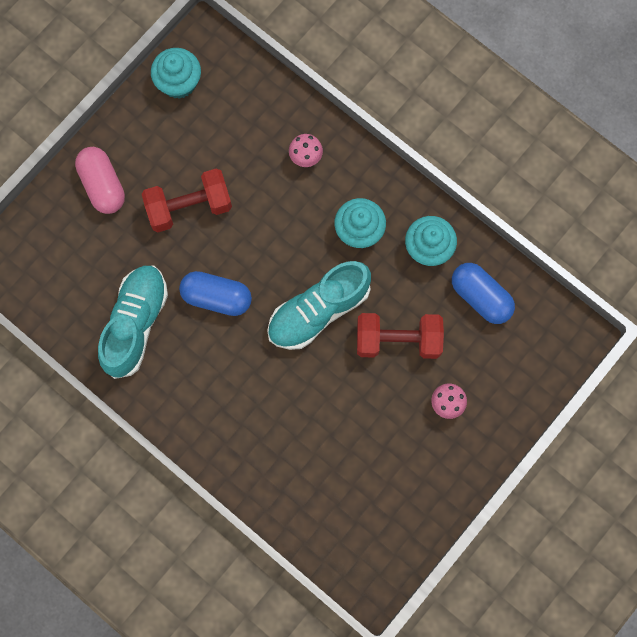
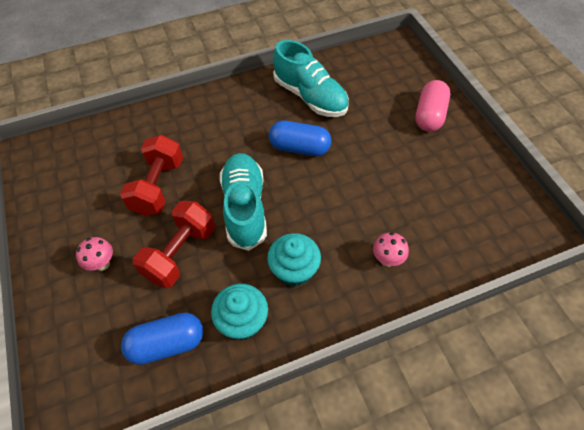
camera: 120 degrees right, 20 degrees down
pink capsule [75,147,125,214] -> pink capsule turned 75 degrees counterclockwise [415,80,450,132]
red dumbbell [142,168,232,232] -> red dumbbell moved to [120,135,183,216]
turquoise cupcake [151,48,201,99] -> none
blue capsule [179,271,252,316] -> blue capsule turned 60 degrees clockwise [269,121,331,156]

